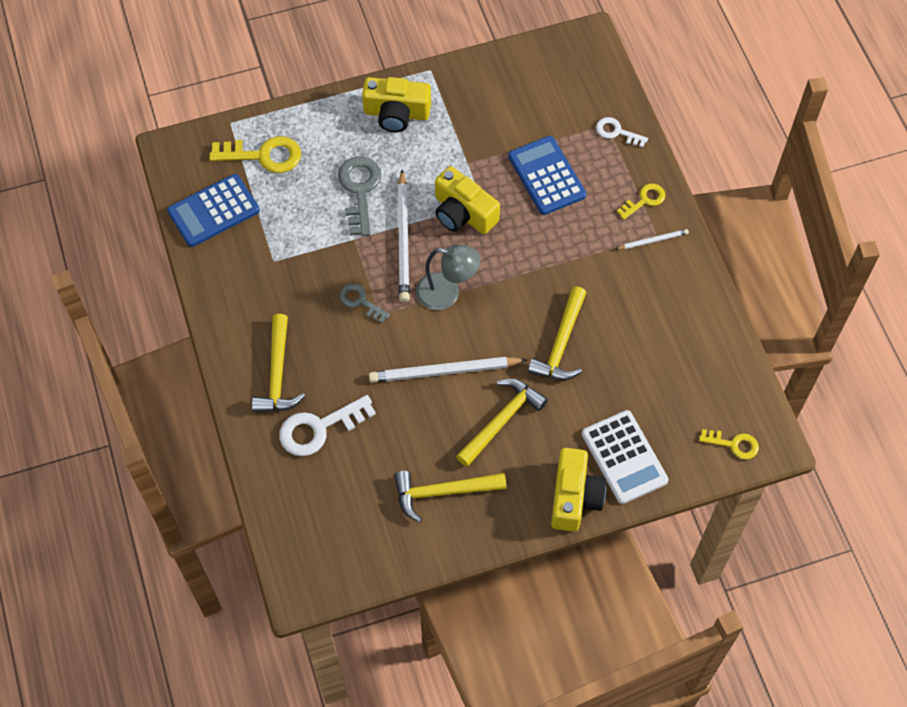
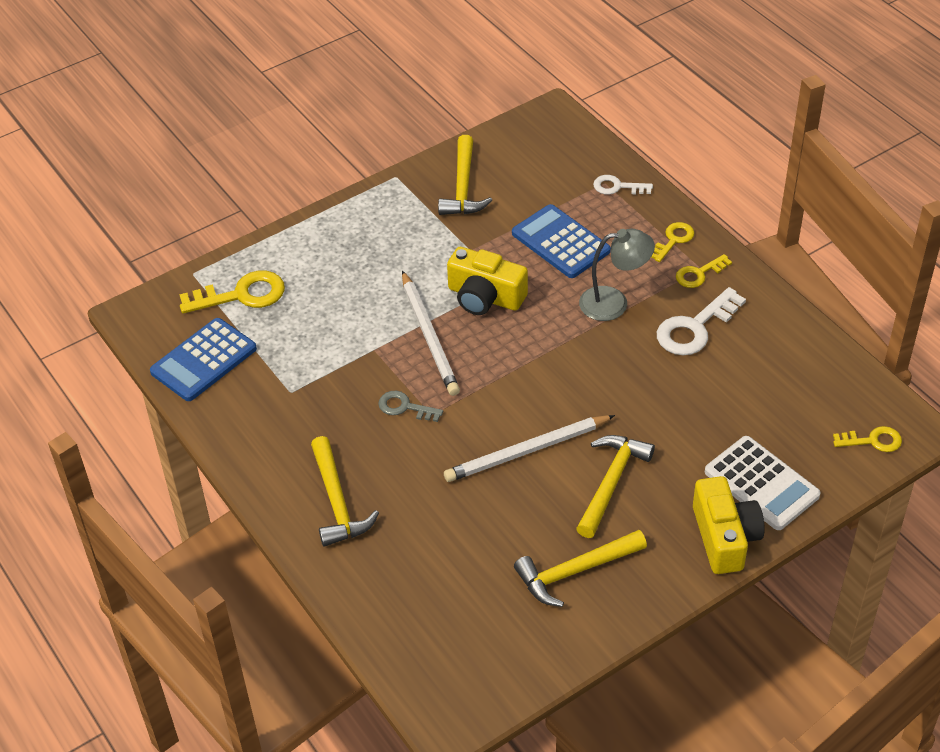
camera: 15 degrees left, 15 degrees down
white key [279,395,376,456] -> white key moved to [657,287,746,355]
grey key [338,156,381,236] -> none
yellow camera [362,77,431,132] -> none
grey lamp [416,244,481,310] -> grey lamp moved to [579,229,655,321]
yellow hammer [528,286,586,380] -> yellow hammer moved to [438,135,492,215]
white pencil [616,229,689,249] -> yellow key [676,254,732,288]

